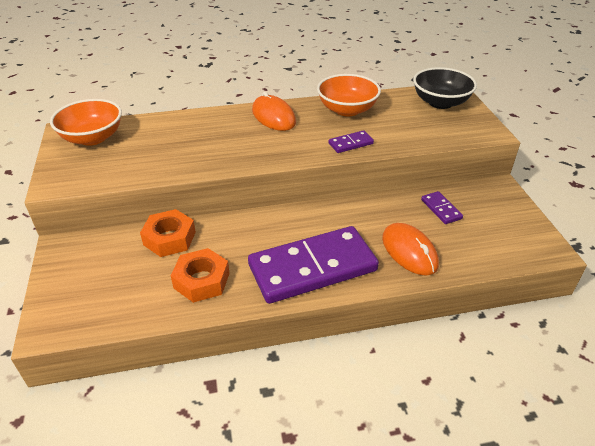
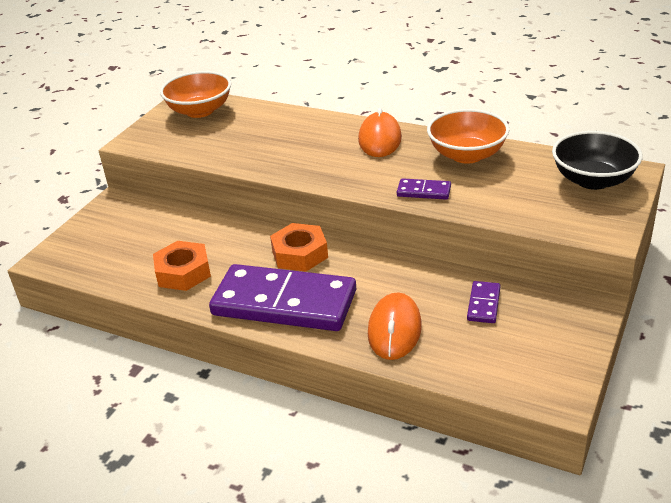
camera: 40 degrees right, 5 degrees down
orange nut [140,209,196,257] -> orange nut moved to [270,223,328,272]

